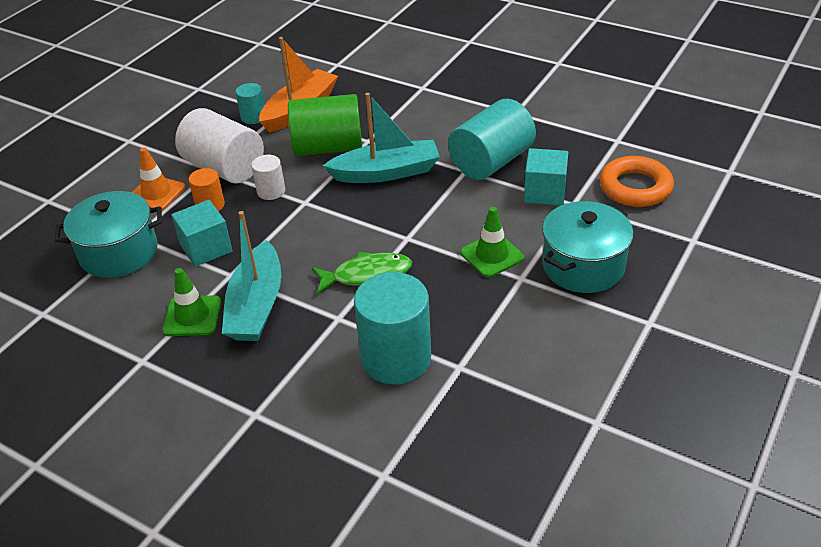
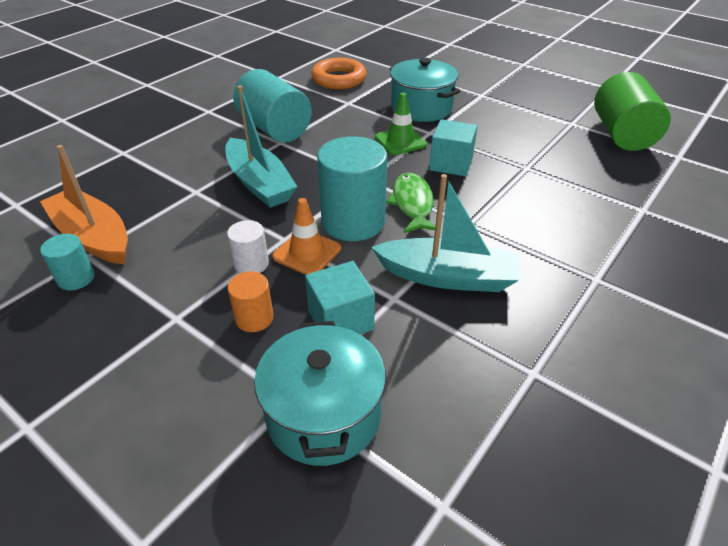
camera: 85 degrees left, 0 degrees up
orange traffic cone [132,147,185,210] -> orange traffic cone moved to [272,198,341,275]
green traffic cone [162,268,221,336] -> none
white cylinder [175,108,264,184] -> none
green cylinder [288,94,362,156] -> green cylinder moved to [594,72,671,151]
turquoise boat [323,93,440,183] -> turquoise boat turned 150 degrees clockwise [225,85,297,208]
turquoise cylinder [354,272,431,384] -> turquoise cylinder moved to [317,136,387,241]
turquoise cube [524,148,568,205] -> turquoise cube moved to [429,119,478,176]

